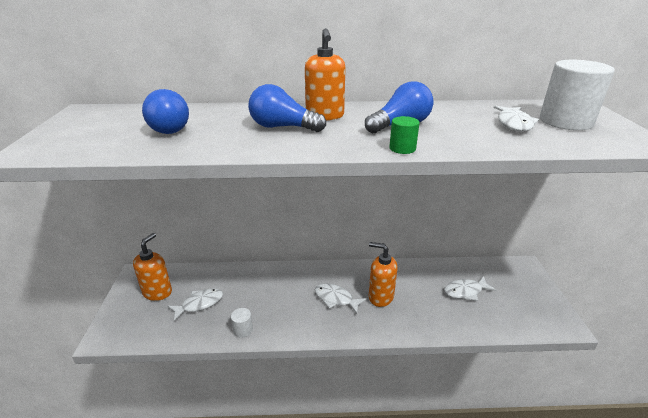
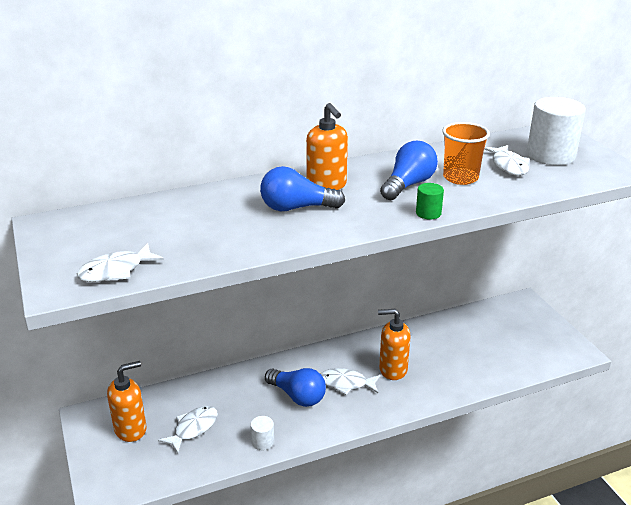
camera: 20 degrees left, 0 degrees up
orange soap dispenser [133,233,172,301] -> orange soap dispenser turned 60 degrees clockwise [107,361,147,442]
blue light bulb [142,89,189,134] -> blue light bulb moved to [265,368,326,407]
white fish [444,276,496,301] -> white fish moved to [77,243,164,282]
none -> orange cup [442,122,490,185]

